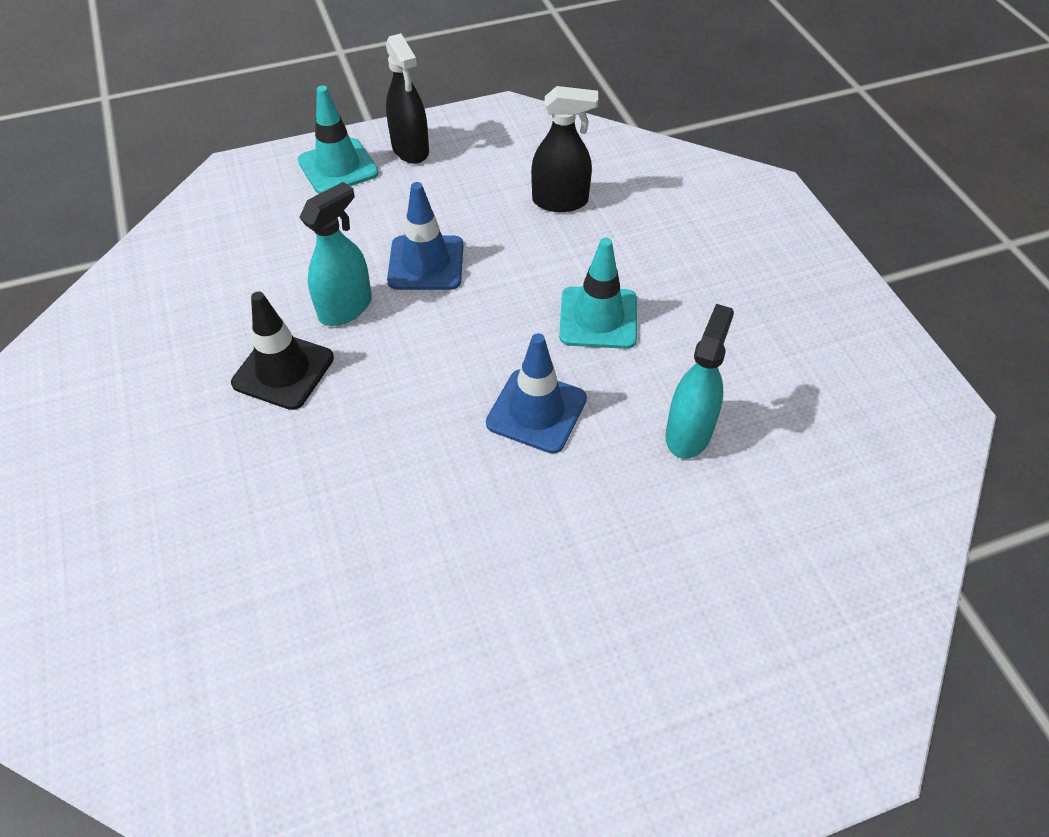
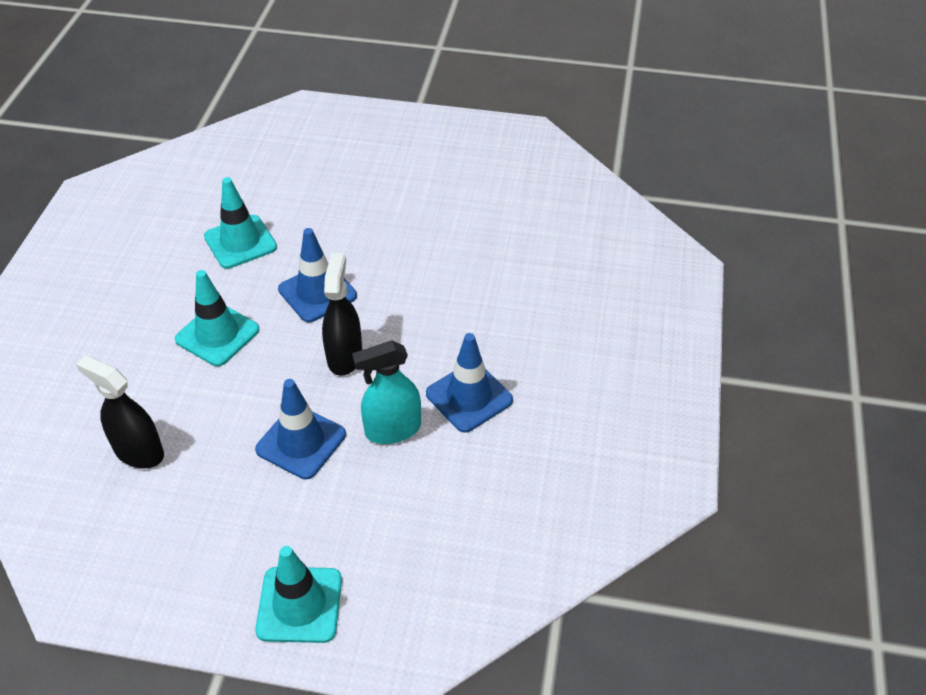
camera: 150 degrees left, 5 degrees down
black traffic cone [231,292,334,410] -> blue traffic cone [426,333,513,433]
black spray bottle [385,33,429,164] -> black spray bottle moved to [322,253,362,376]
turquoise spray bottle [665,304,734,459] -> turquoise traffic cone [204,177,277,269]

